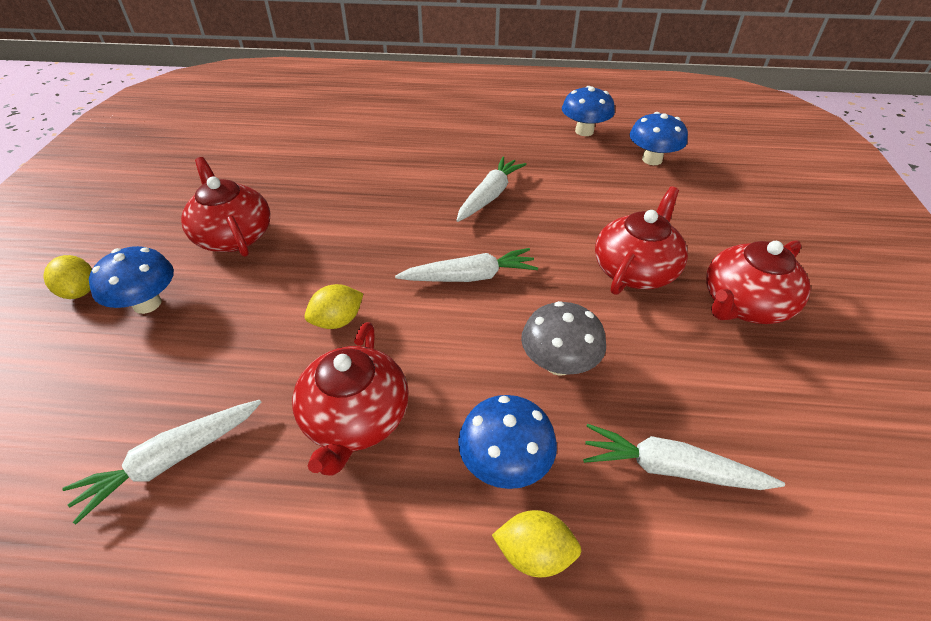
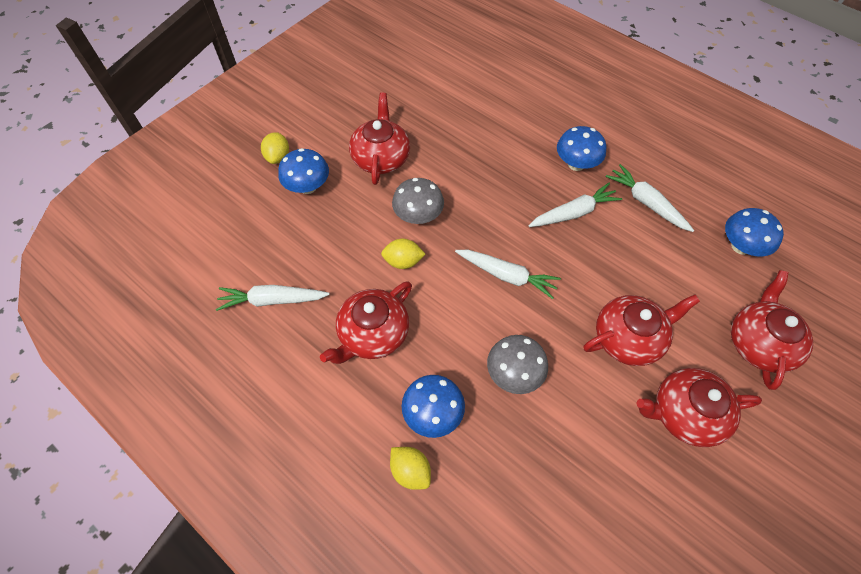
camera: 35 degrees right, 15 degrees up
blue mushroom [562,86,615,136] -> blue mushroom moved to [557,126,606,171]
white carrot [583,424,785,490] -> white carrot moved to [606,164,694,232]
none -> grey mushroom [392,178,444,224]
none -> red teapot [731,270,813,390]

